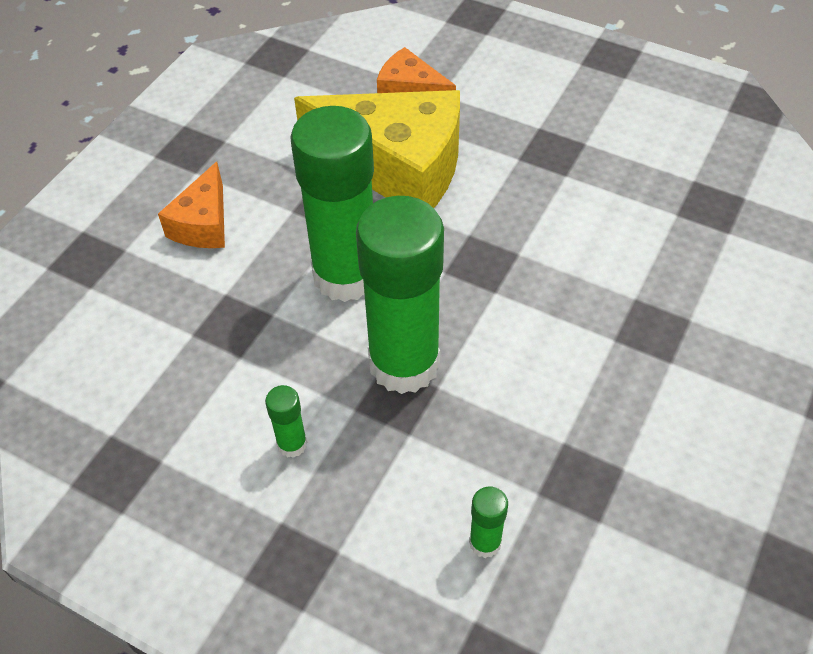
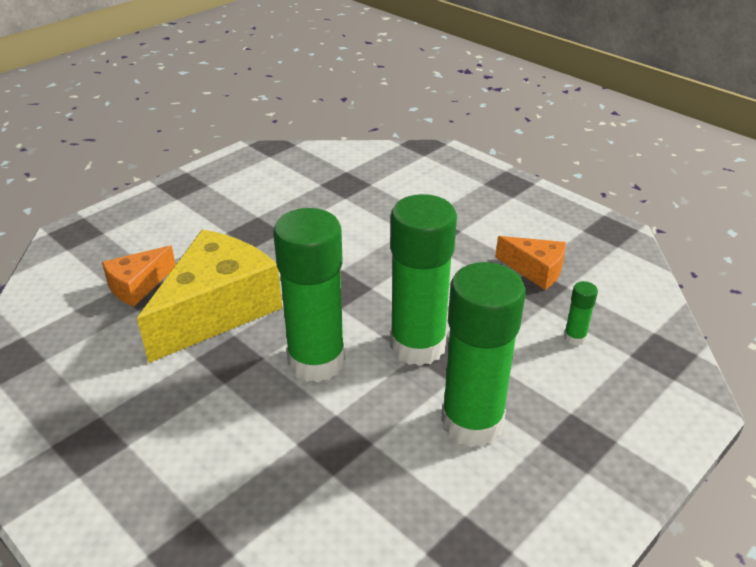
camera: 75 degrees left, 15 degrees down
orange cheese [158,162,225,248] -> orange cheese moved to [496,236,566,290]
green glue stick [265,385,307,458] -> green glue stick [441,262,526,447], size x2.49

